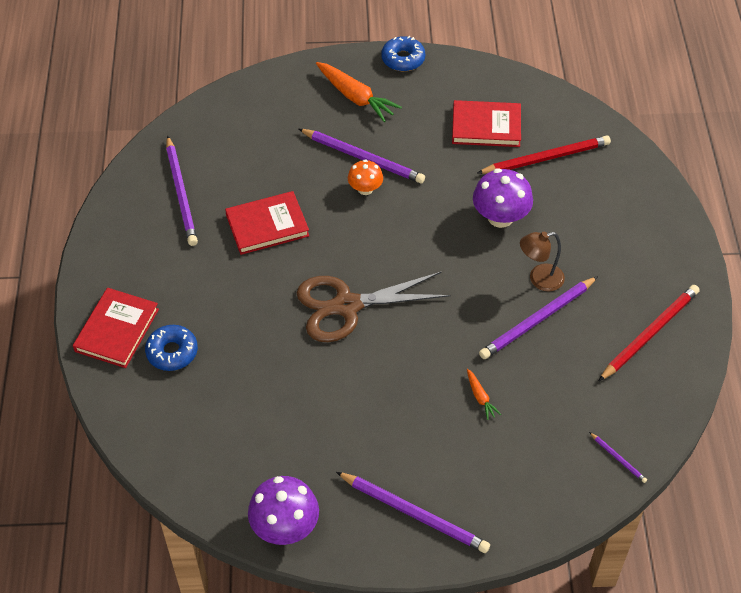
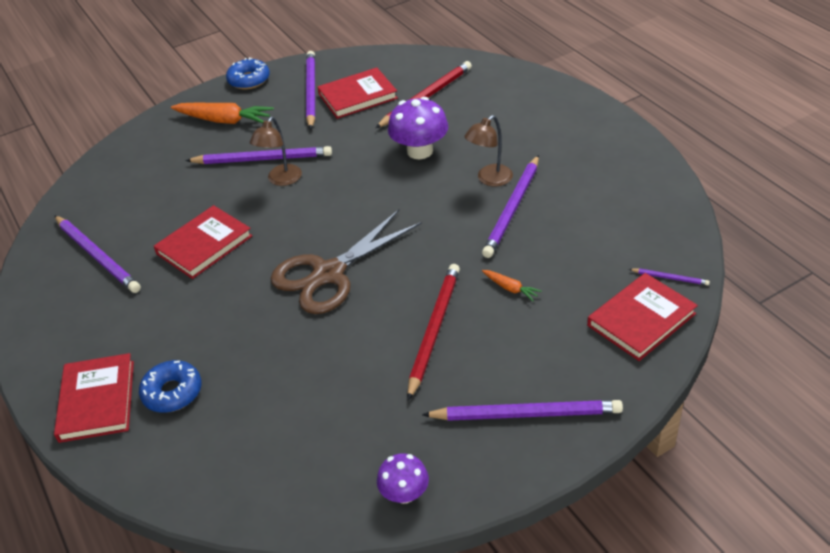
camera: 25 degrees left, 10 degrees down
purple mushroom [248,476,319,545] -> purple mushroom [377,453,429,504], size x0.61
orange mushroom [348,159,383,195] -> brown lamp [250,117,302,186]
red pencil [599,285,700,381] -> red pencil moved to [407,264,460,400]
none -> purple pencil [306,51,315,129]
none -> red book [587,273,698,361]

